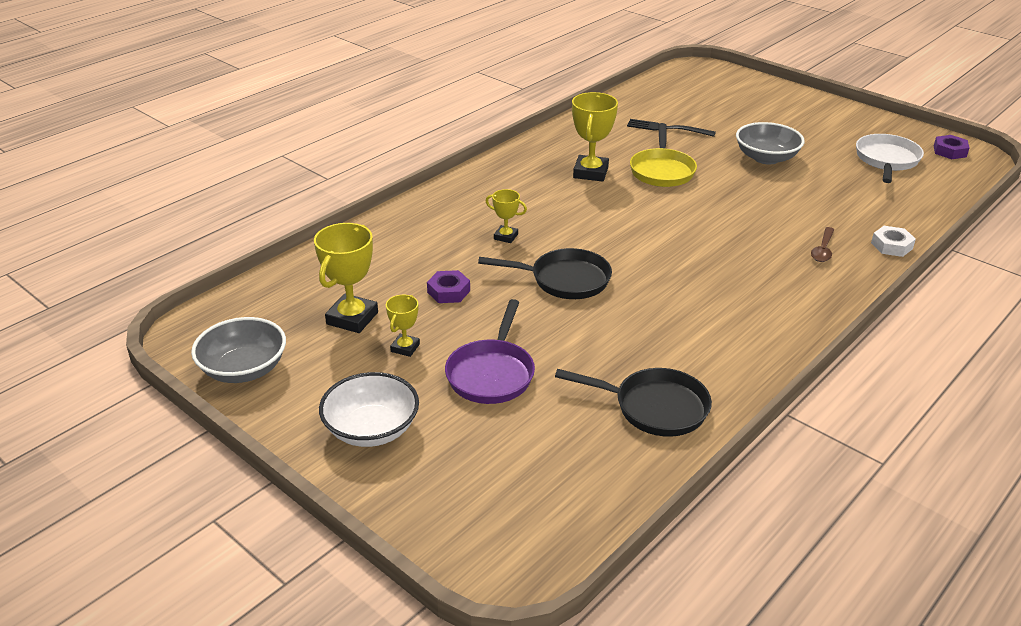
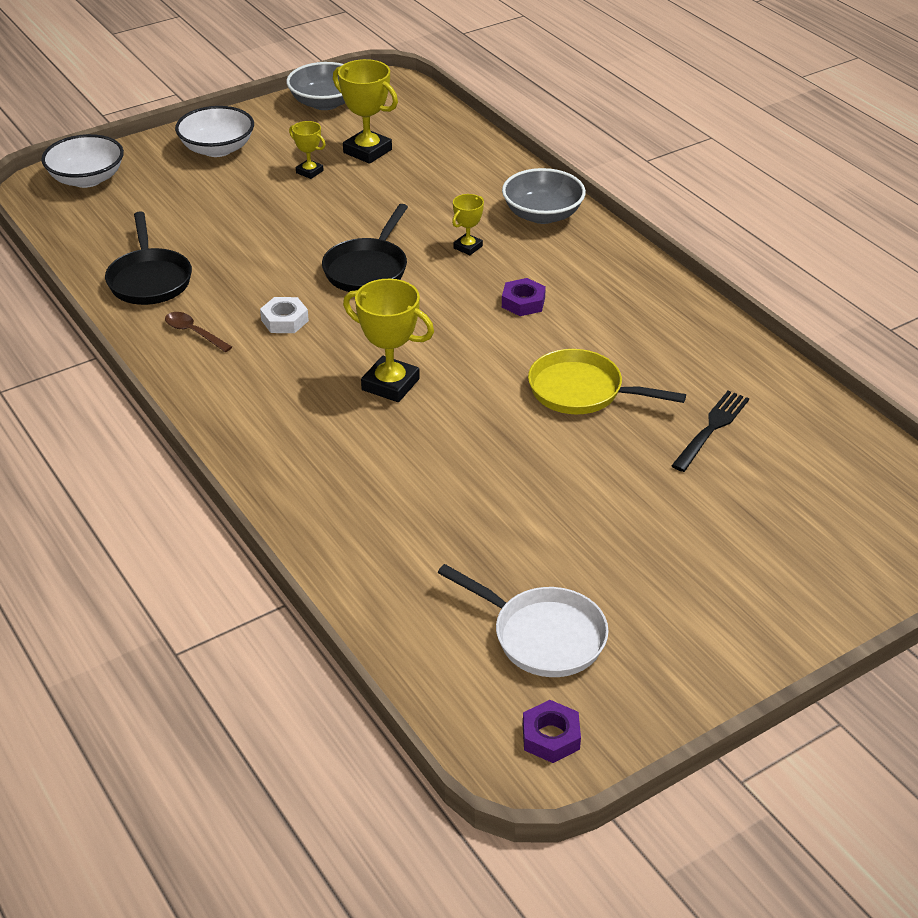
camera: 105 degrees right, 5 degrees up
purple nut [427,270,470,303] -> purple nut moved to [502,278,546,316]
purple pan [445,299,535,404] -> none
black pan [555,368,712,437] -> black pan turned 45 degrees counterclockwise [105,211,192,305]
yellow trophy [572,92,618,181] -> yellow trophy moved to [343,279,434,402]
grey bowl [736,122,805,164] -> grey bowl moved to [502,168,586,224]
brown spoon [811,227,834,262] -> brown spoon moved to [165,312,232,352]
white nut [871,226,916,257] -> white nut moved to [260,297,309,333]
none -> white bowl [41,134,124,188]

